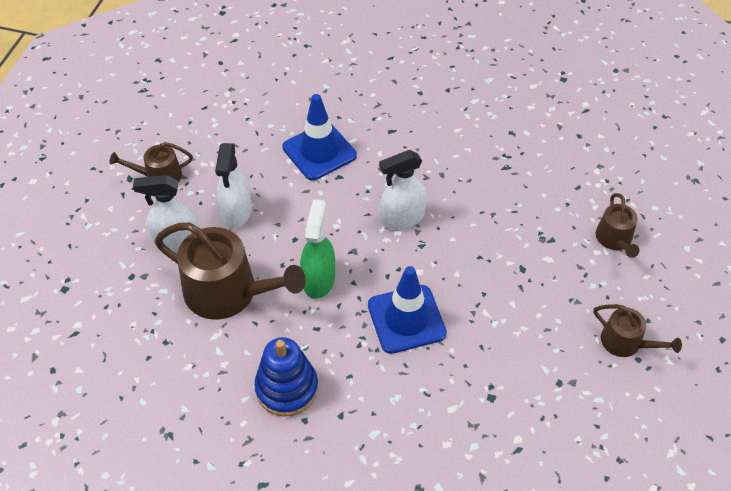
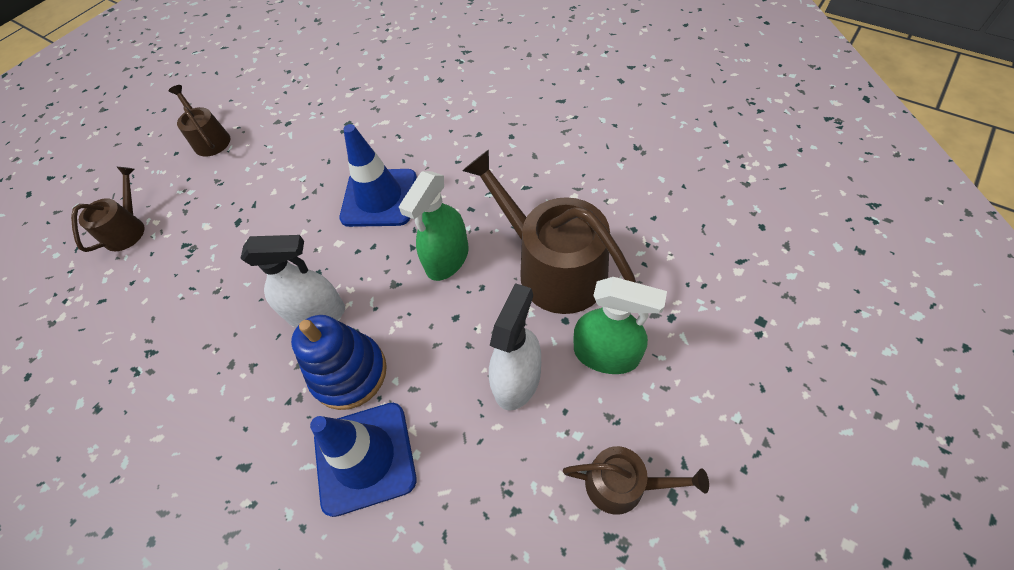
camera: 155 degrees left, 5 degrees up
white spray bottle [133,175,200,252] -> green spray bottle [573,277,667,374]
blue stacking toy [254,337,318,417] -> blue stacking toy moved to [291,315,387,410]

